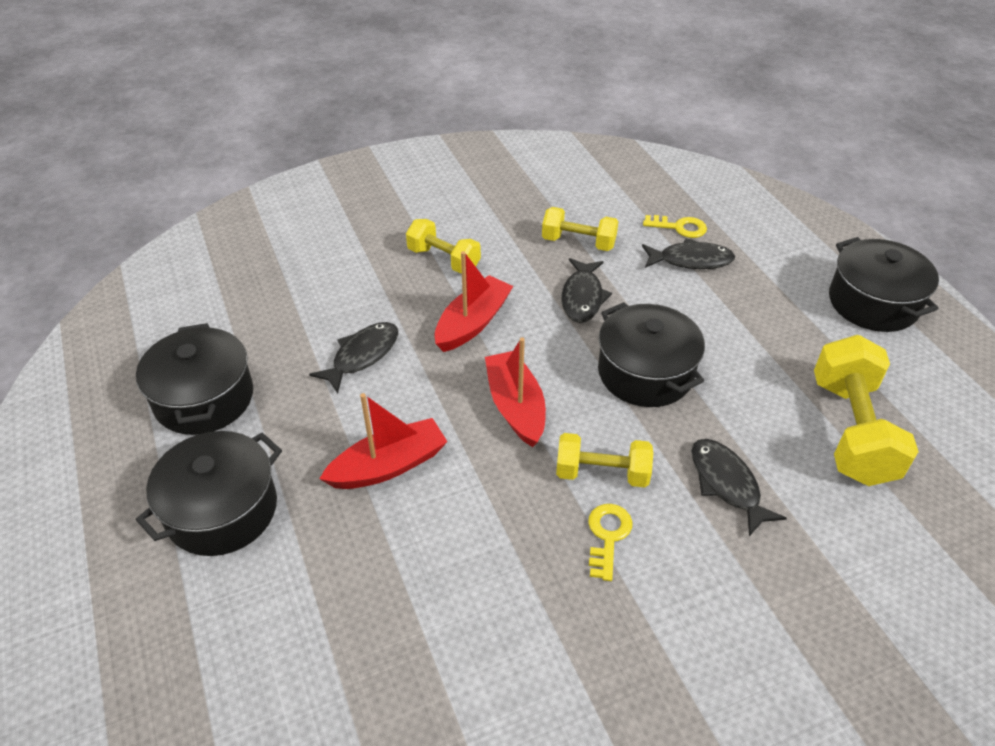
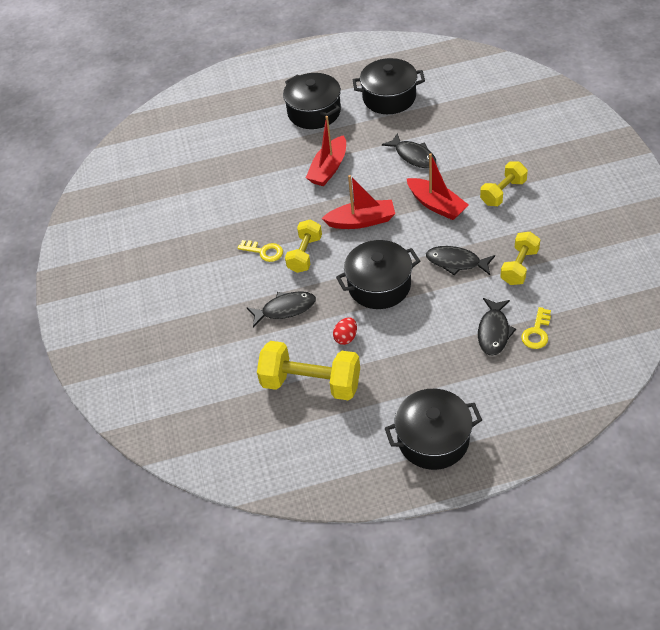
camera: 105 degrees right, 5 degrees up
red boat [319,393,448,489] -> red boat turned 45 degrees clockwise [306,116,346,186]
none -> red egg [333,317,357,345]

